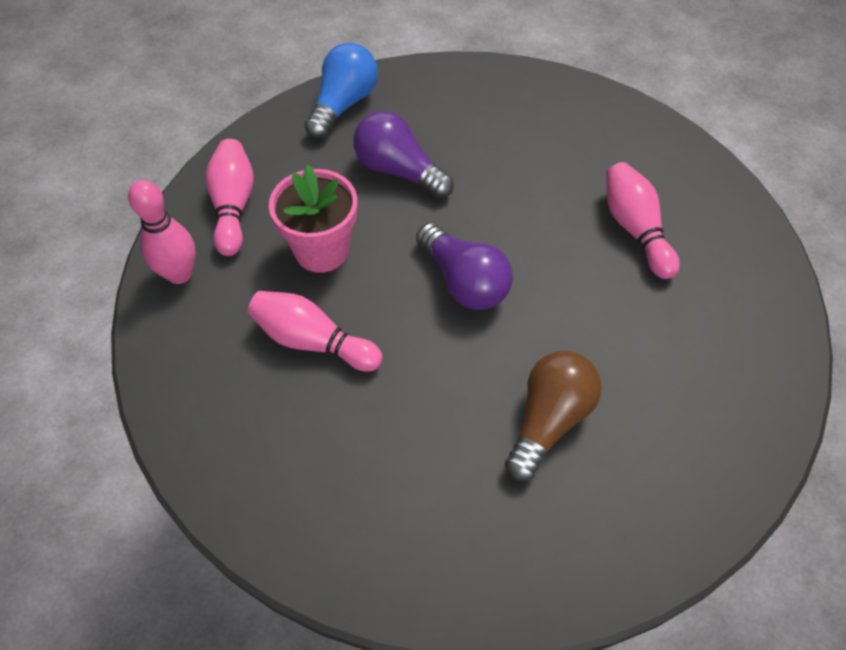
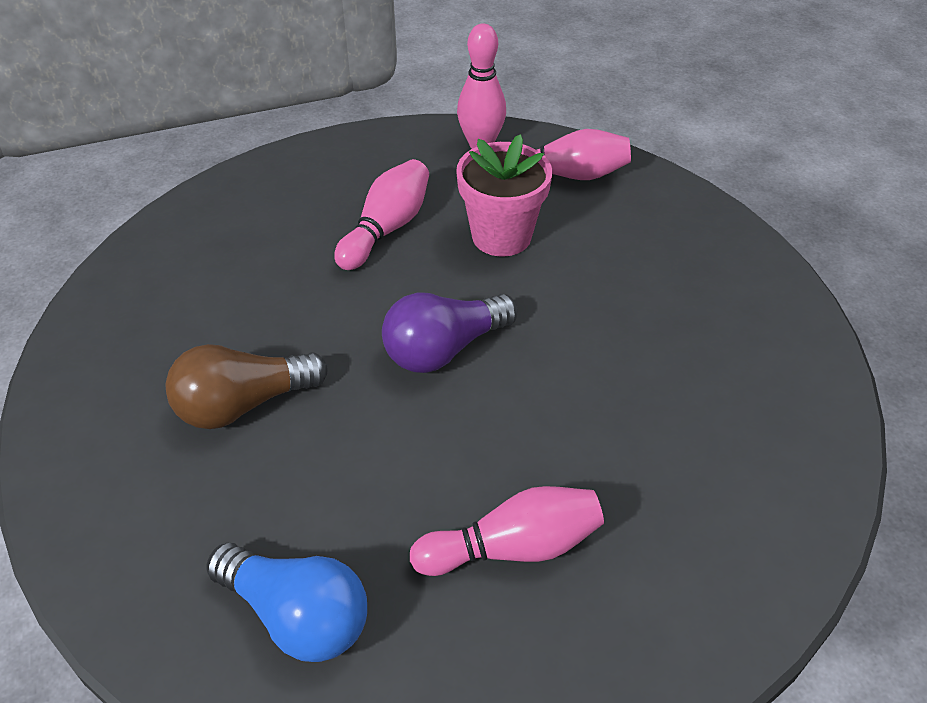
camera: 95 degrees right, 10 degrees down
blue light bulb [305,43,378,139] -> blue light bulb moved to [206,543,367,662]
purple light bulb [353,111,454,199] -> none
brown light bulb [505,351,602,482] -> brown light bulb turned 120 degrees clockwise [166,344,328,429]

